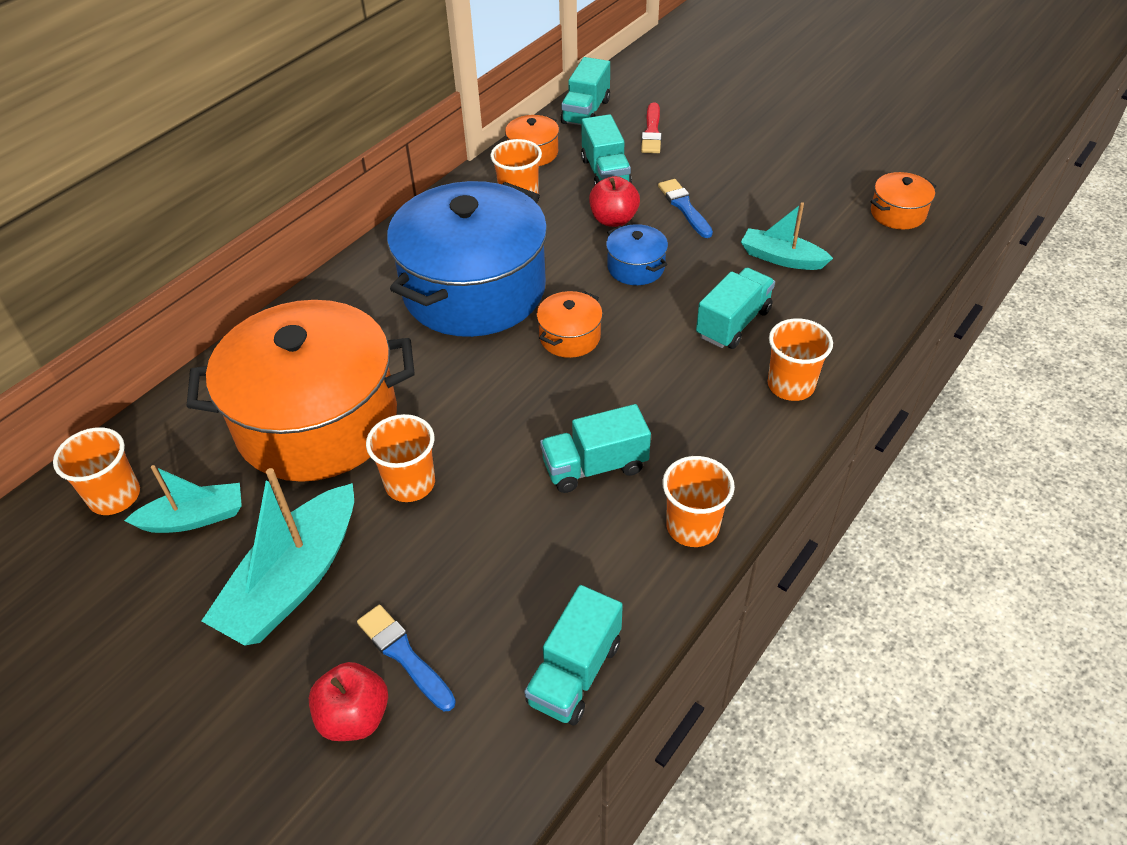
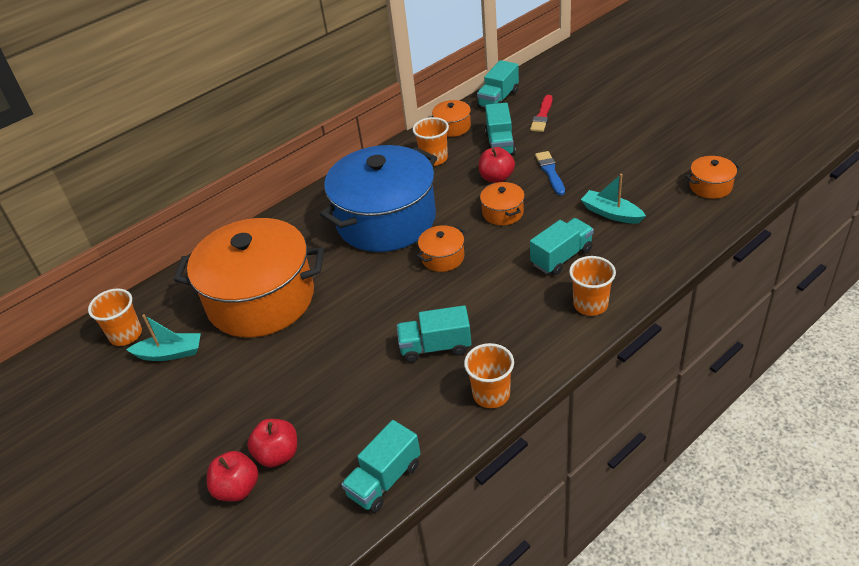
camera: 15 degrees right, 5 degrees down
turquoise boat [202,468,354,646] -> none
blue brush [357,605,456,711] -> red apple [247,419,297,467]
orange cup [366,414,435,502] -> none
blue pot [606,224,668,285] -> orange pot [480,182,525,225]

